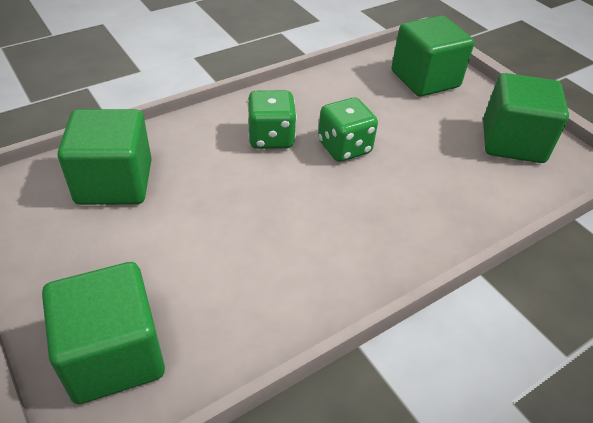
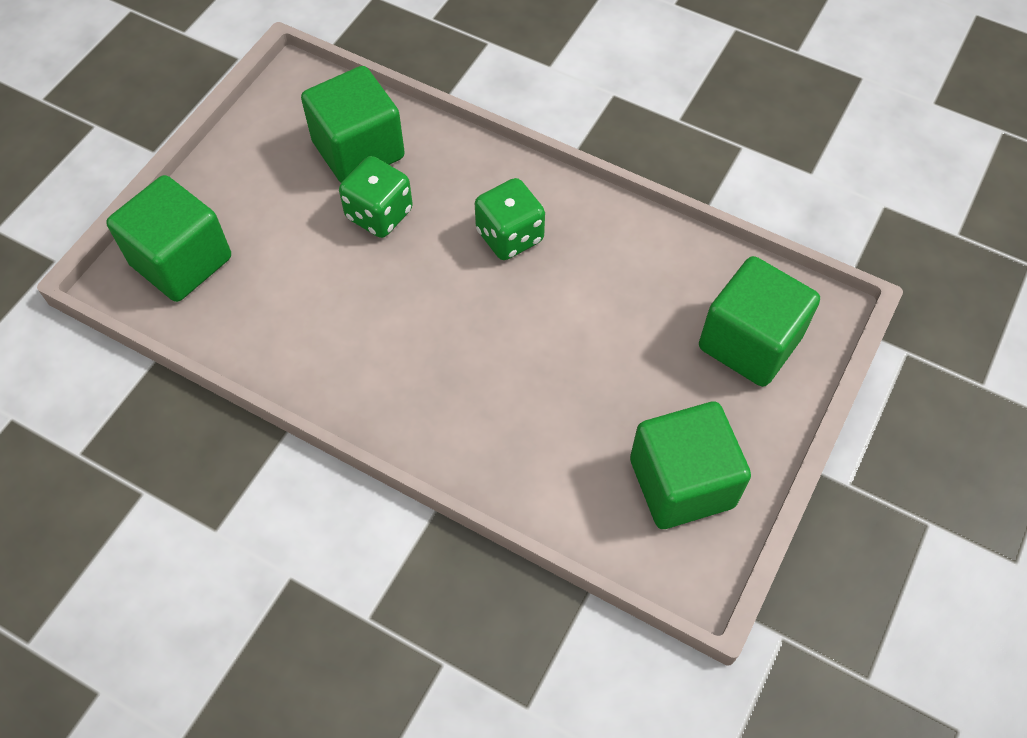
camera: 65 degrees right, 15 degrees up
green dice [318,98,378,162] -> green dice moved to [339,156,413,238]

